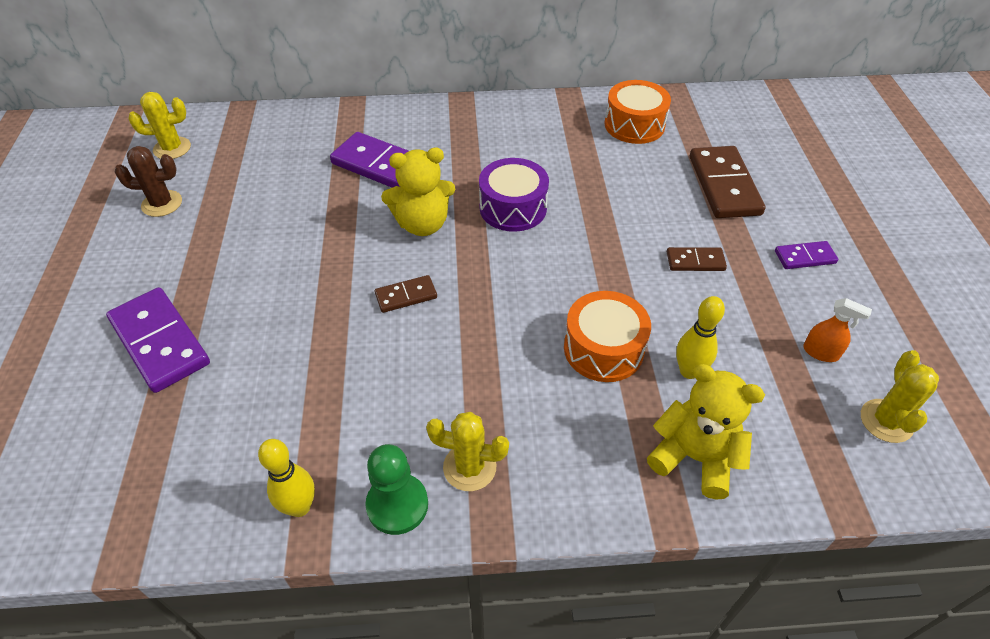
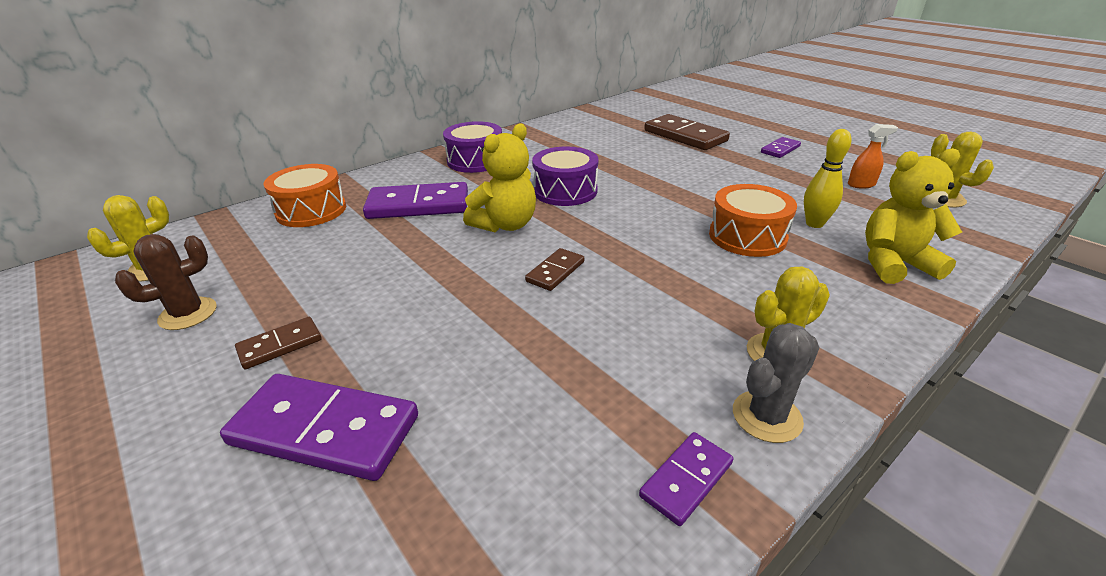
camera: 35 degrees left, 15 degrees down
yellow bowling pin [258,439,315,517] -> purple domino [639,432,733,526]
green pawn [365,444,428,535] -> grey cactus [733,323,820,443]
orange drum [605,80,671,144] -> orange drum moved to [264,164,346,227]
brown domino [667,247,727,271] -> brown domino moved to [235,317,321,369]
none -> purple drum [443,121,502,173]

